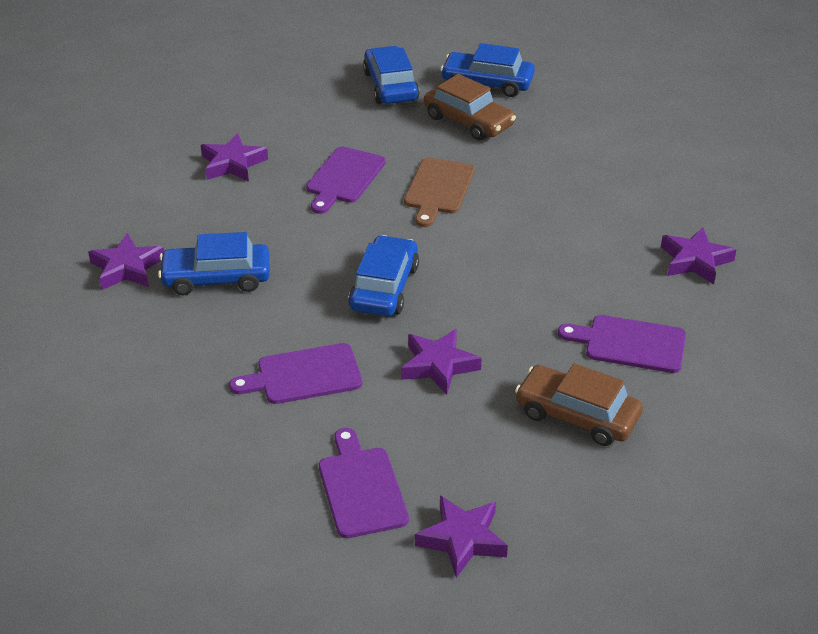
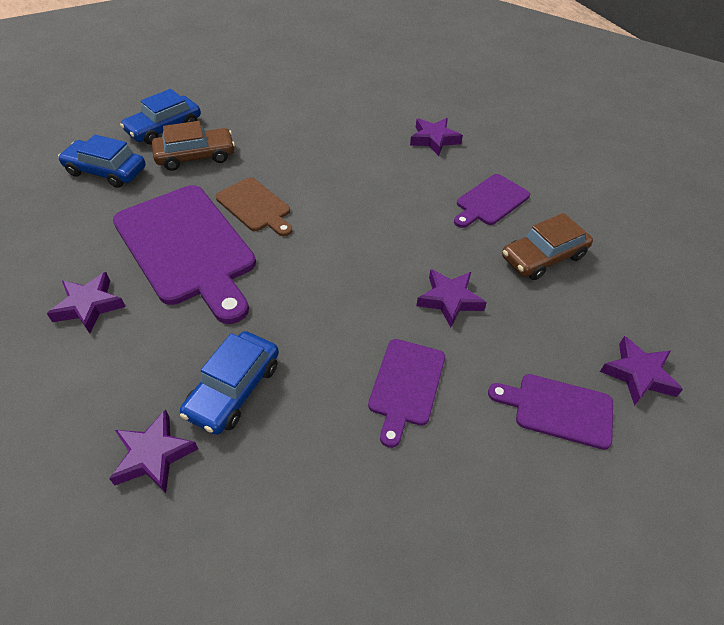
camera: 60 degrees left, 10 degrees up
purple cutting board [306,147,385,214] -> purple cutting board [113,185,256,324], size x1.93
blue car [348,235,419,316] -> none

